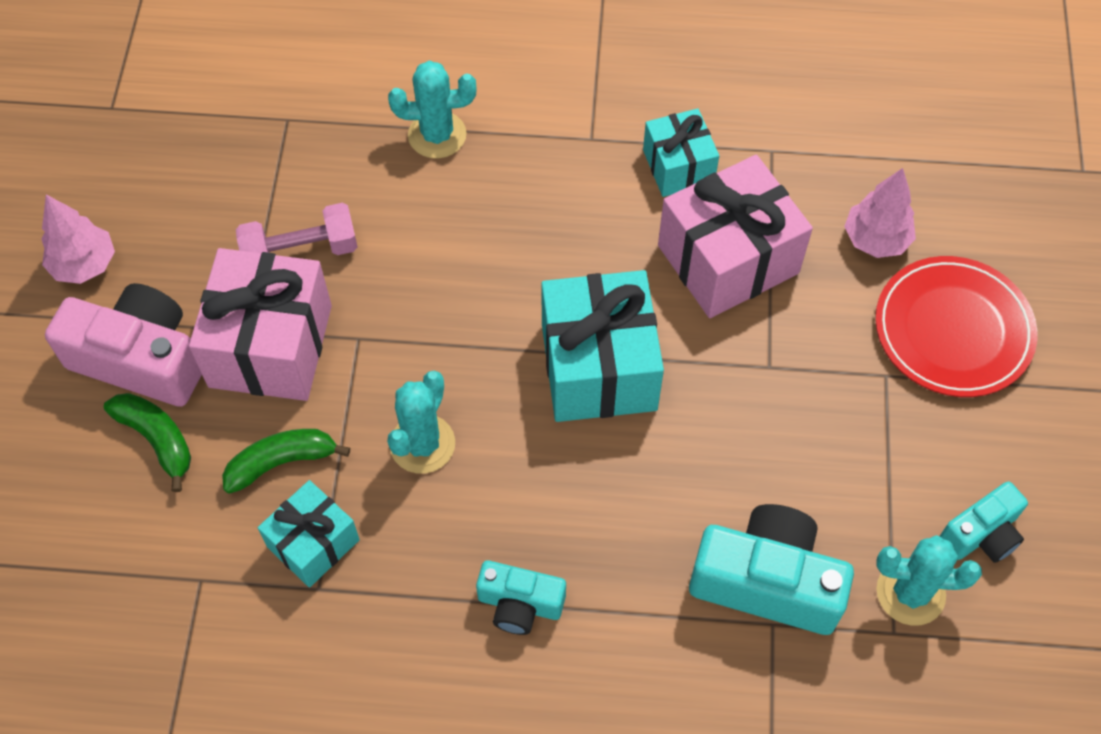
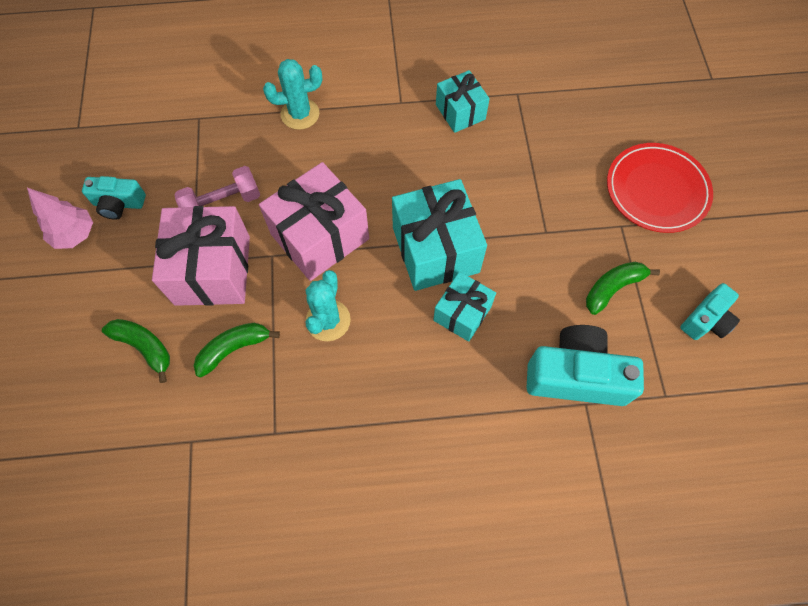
camera: 10 degrees left, 5 degrees up
pink camera [45,283,202,407] -> none
turquoise gift [258,480,360,587] -> turquoise gift moved to [433,272,496,342]
turquoise camera [476,560,566,635] -> turquoise camera moved to [82,176,146,220]
pink gift [658,155,813,318] -> pink gift moved to [259,162,369,281]
pink tree [844,168,916,258] -> none
turquoise cactus [876,535,982,626] -> none
none -> green banana [586,262,660,315]

